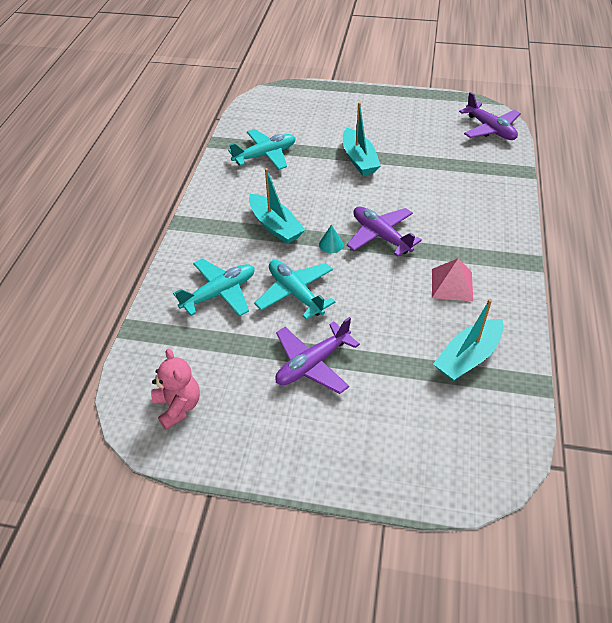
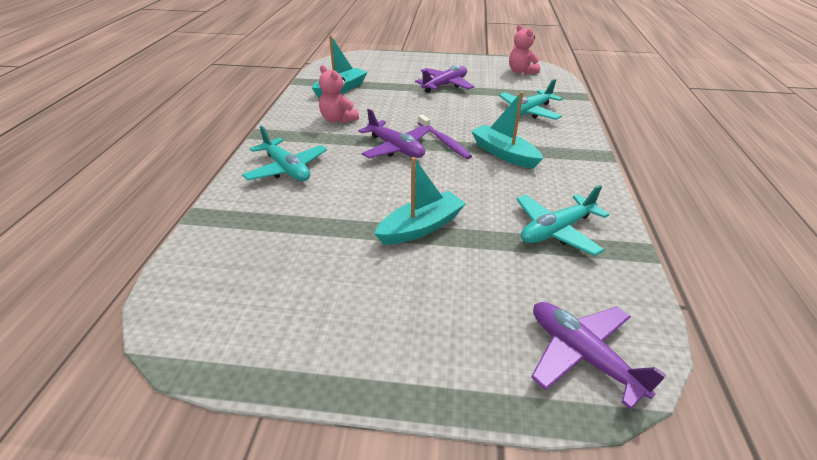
camera: 175 degrees right, 10 degrees down
turquoise plane [254,260,336,320] -> turquoise plane moved to [242,125,327,181]
turquoise cone [319,224,343,253] -> purple toothbrush [418,114,472,159]
turquoise boat [343,102,381,176] -> turquoise boat turned 75 degrees clockwise [374,157,466,245]
pink pyramid [432,258,473,301] -> pink teddy bear [319,65,359,123]
purple plane [459,92,521,140] -> purple plane moved to [531,302,667,409]

